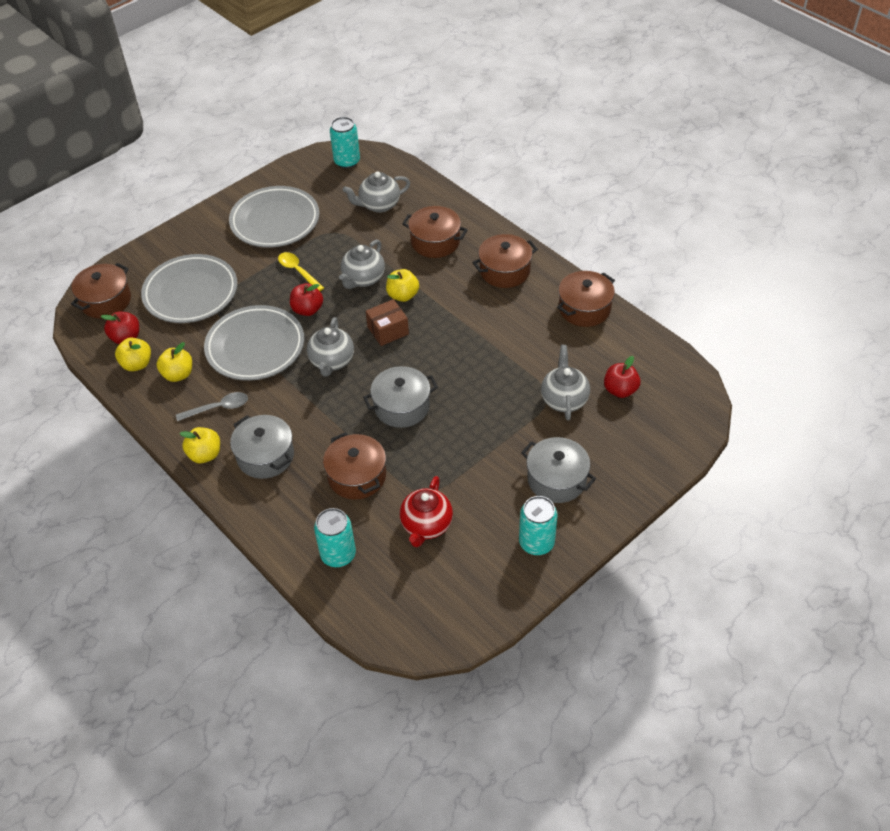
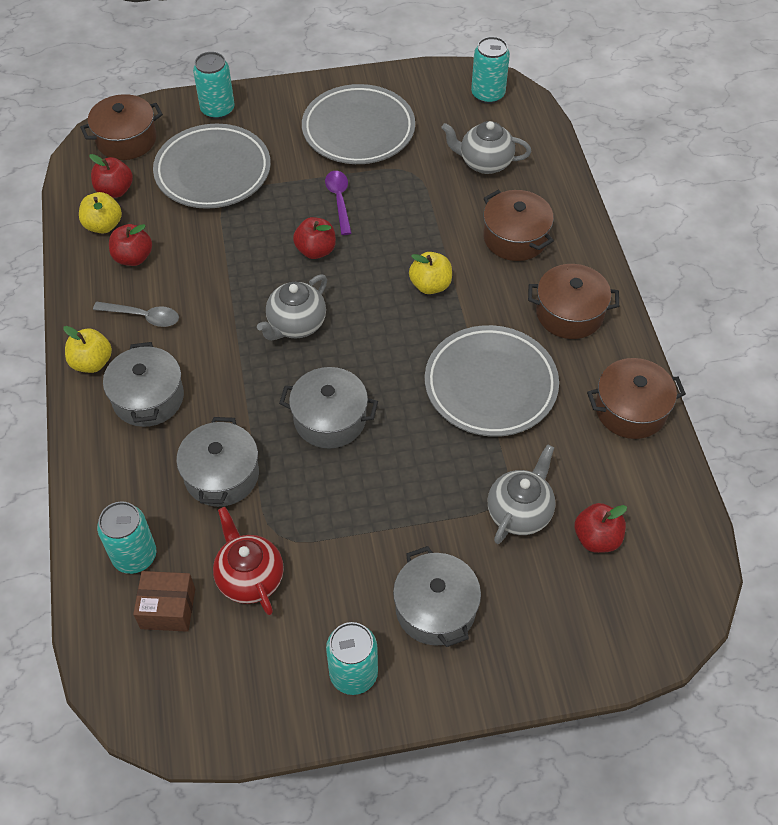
camera: 30 degrees right, 5 degrees up
yellow apple [157,342,192,382] -> red apple [109,224,152,266]
grey plate [204,305,304,381] -> grey plate moved to [425,325,559,437]
yellow spoon [278,252,324,291] -> purple spoon [325,171,352,235]
brown pot [323,432,386,499] -> grey pot [176,417,259,507]
grey teapot [339,239,385,289] -> none
brown box [366,299,409,346] -> brown box moved to [133,571,195,632]
red teapot [400,476,453,547] -> red teapot turned 105 degrees clockwise [213,507,284,615]
none -> turquoise can [193,52,235,119]

